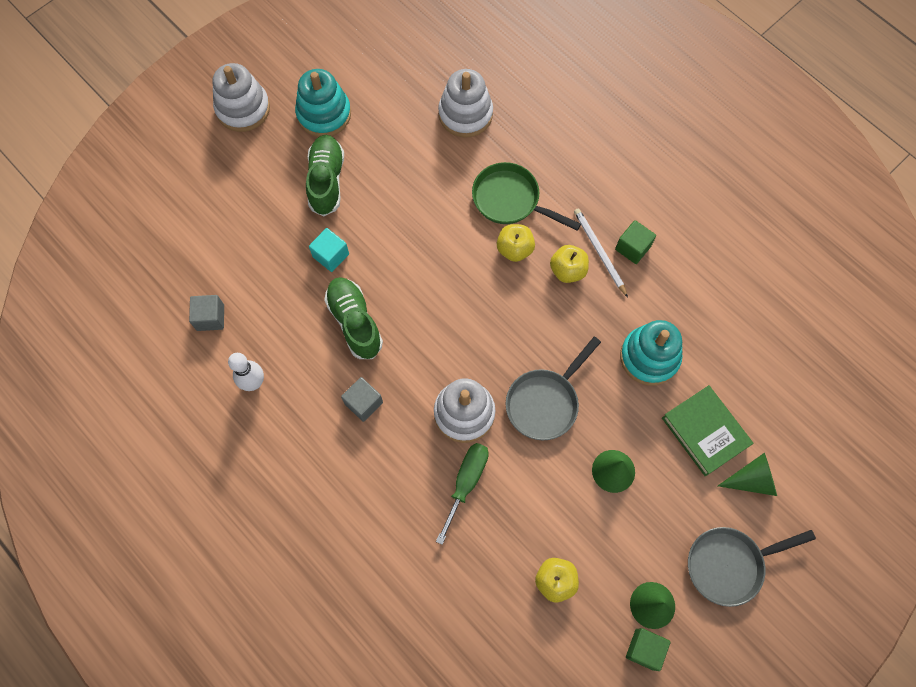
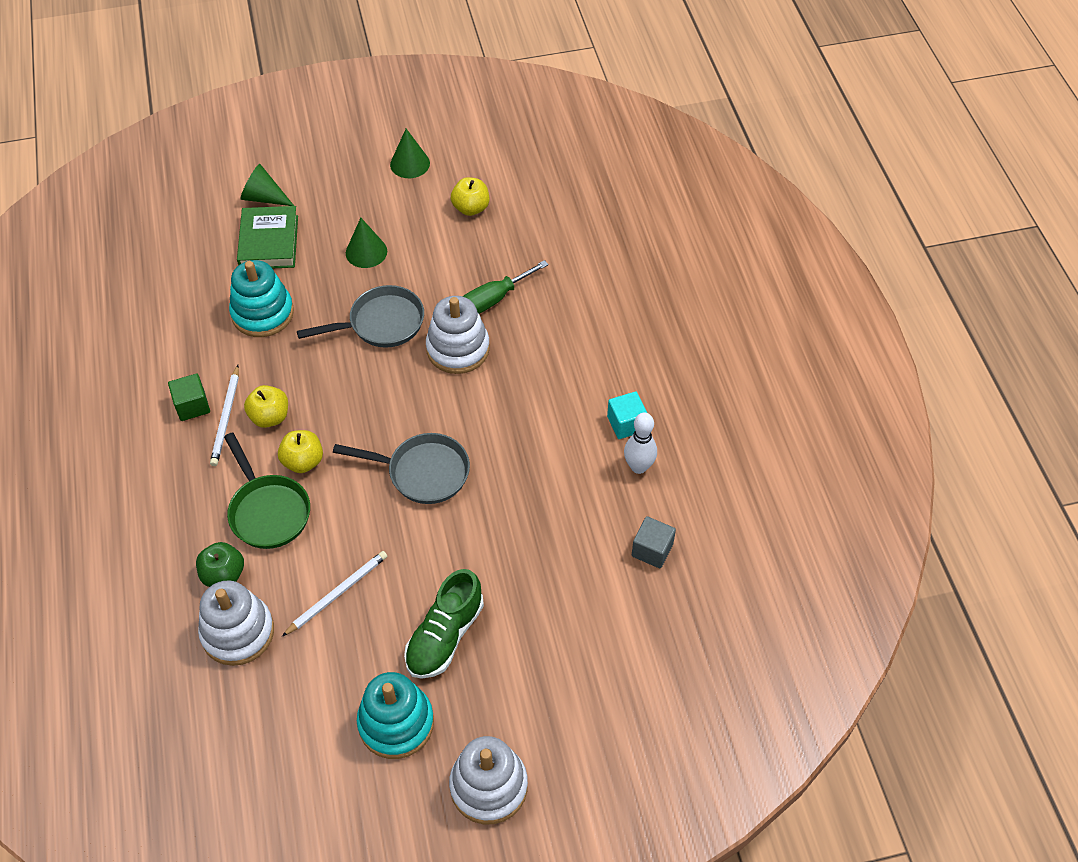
camera: 150 degrees left, 15 degrees down
turquoise cube [309,228,349,272] -> turquoise cube moved to [607,391,647,439]
green shoe [324,277,383,359] -> none
grey cube [341,377,383,422] -> none
green cube [626,628,670,671] -> none
grey pan [688,527,816,607] -> grey pan moved to [333,433,470,504]
none -> green apple [196,542,244,587]
none -> white pencil [282,551,387,636]

